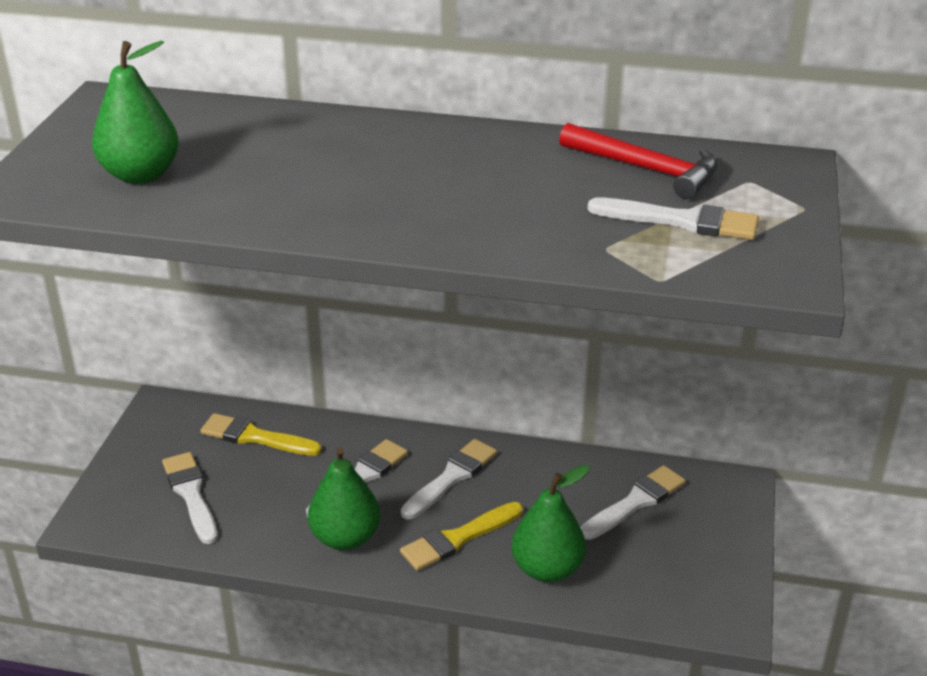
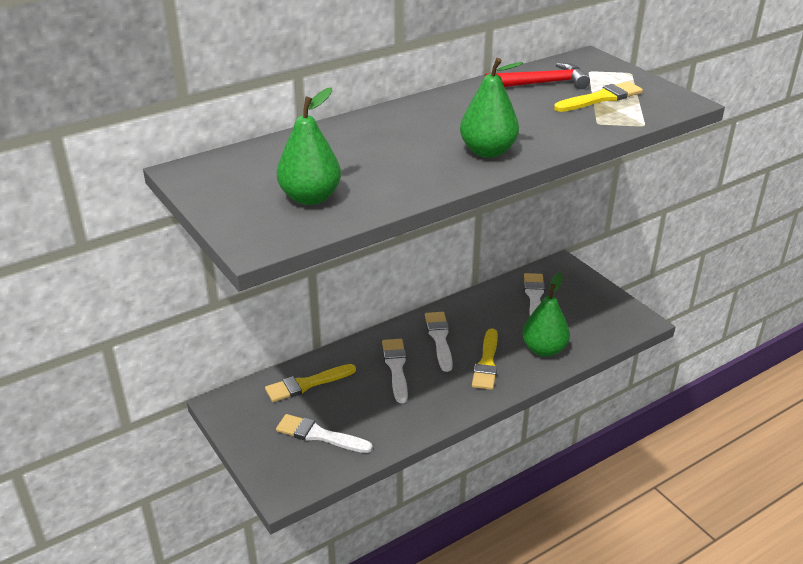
camera: 45 degrees left, 0 degrees up
green pear [308,447,380,550] -> green pear moved to [460,58,523,158]
white brush [587,197,759,240] -> yellow brush [554,81,643,112]

